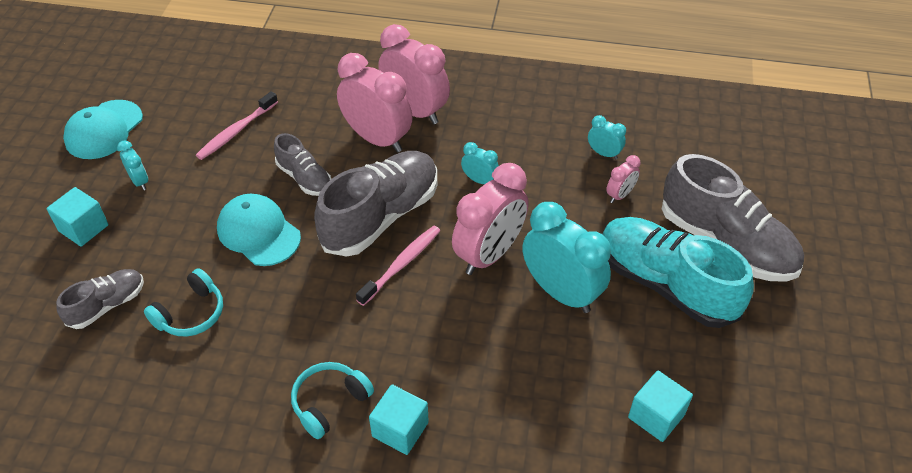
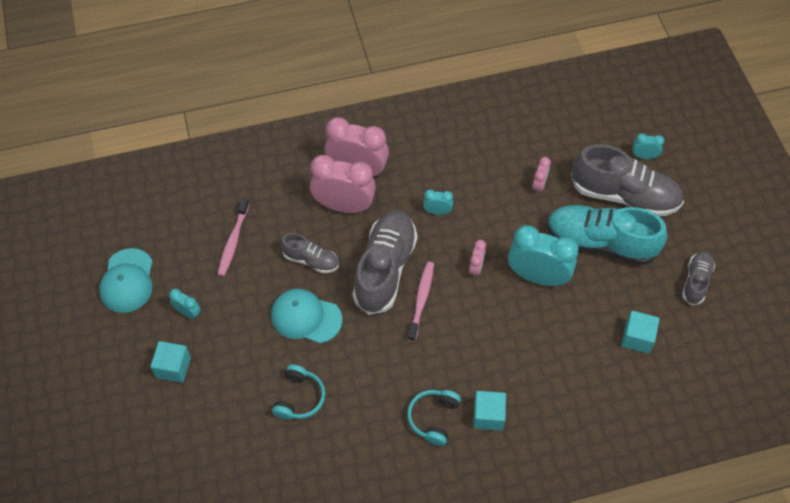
camera: 25 degrees left, 10 degrees up
grey shoe [56,269,144,329] -> grey shoe moved to [682,251,715,305]
pink clock [452,163,529,275] -> pink clock [469,240,486,278], size x0.47
turquoise clock [588,115,626,159] -> turquoise clock moved to [633,133,665,159]

